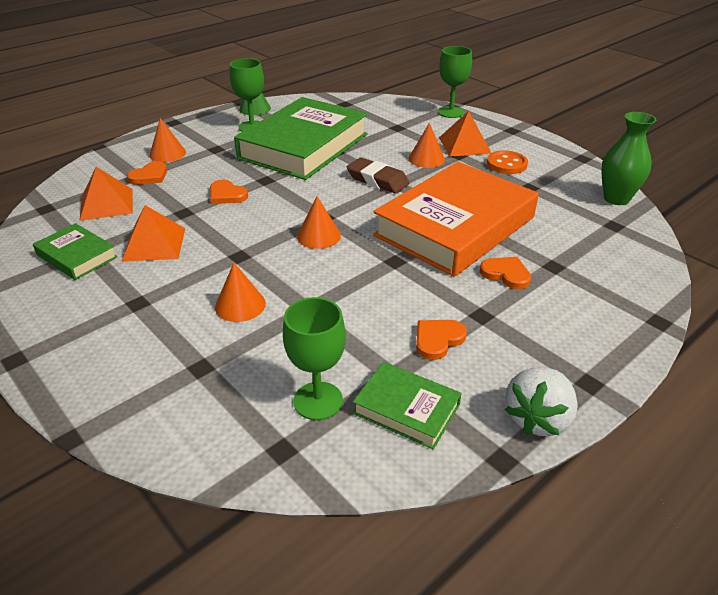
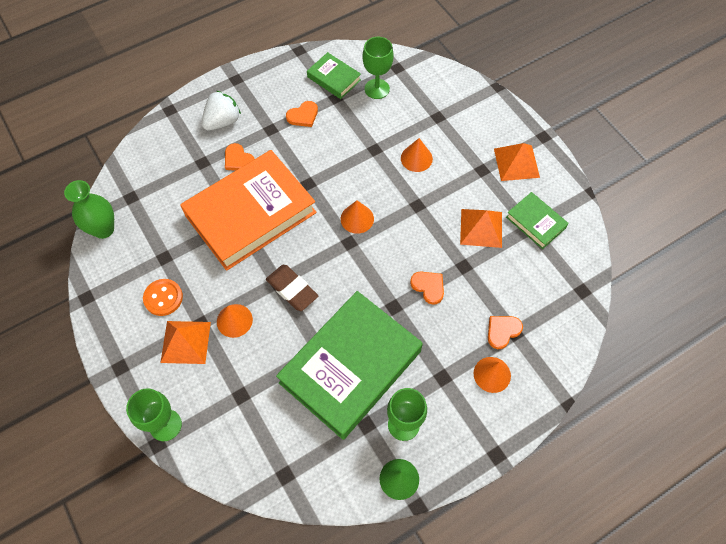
camera: 170 degrees left, 25 degrees up
orange pyramid [80,167,133,221] -> orange pyramid moved to [494,143,540,181]
white strawberry [505,367,578,436] -> white strawberry moved to [202,91,241,130]

